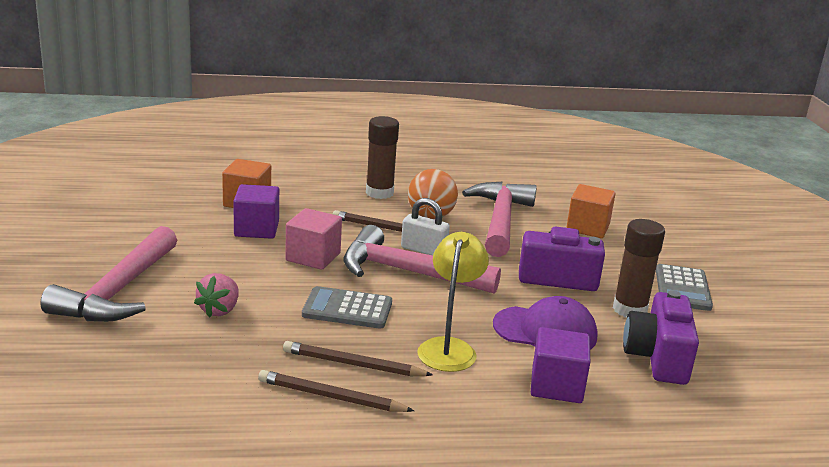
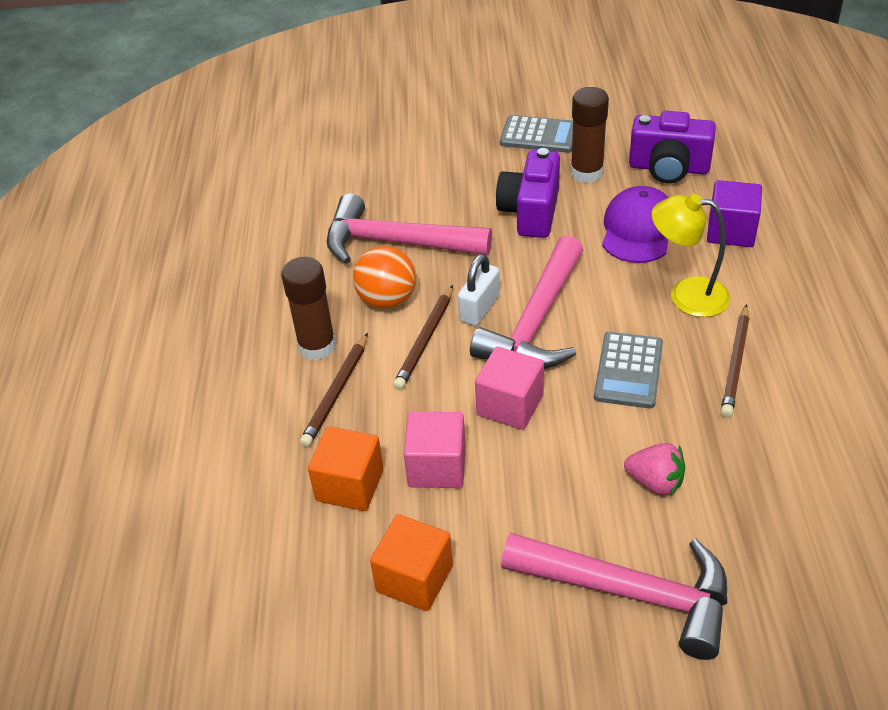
camera: 80 degrees left, 20 degrees up
purple cube [233,184,279,239] -> pink cube [404,412,466,488]
brown pencil [258,370,414,412] -> brown pencil moved to [300,333,368,447]
orange cube [566,184,615,238] -> orange cube moved to [370,514,453,611]

